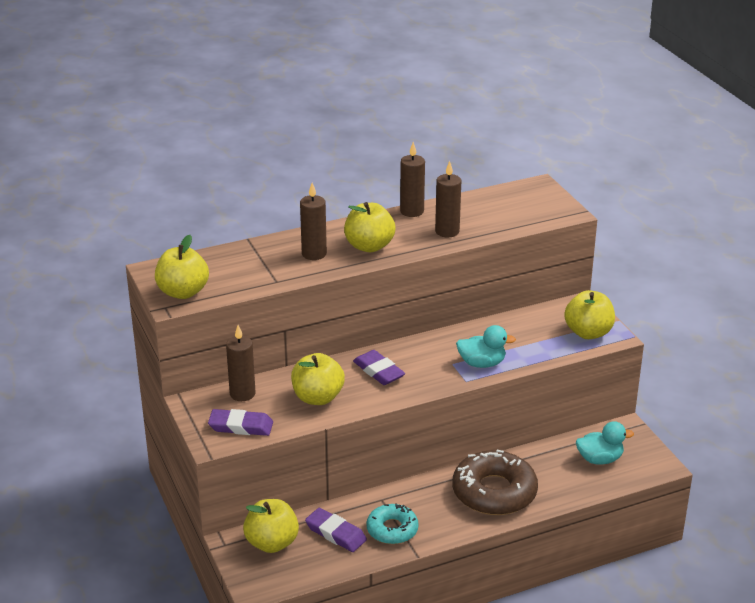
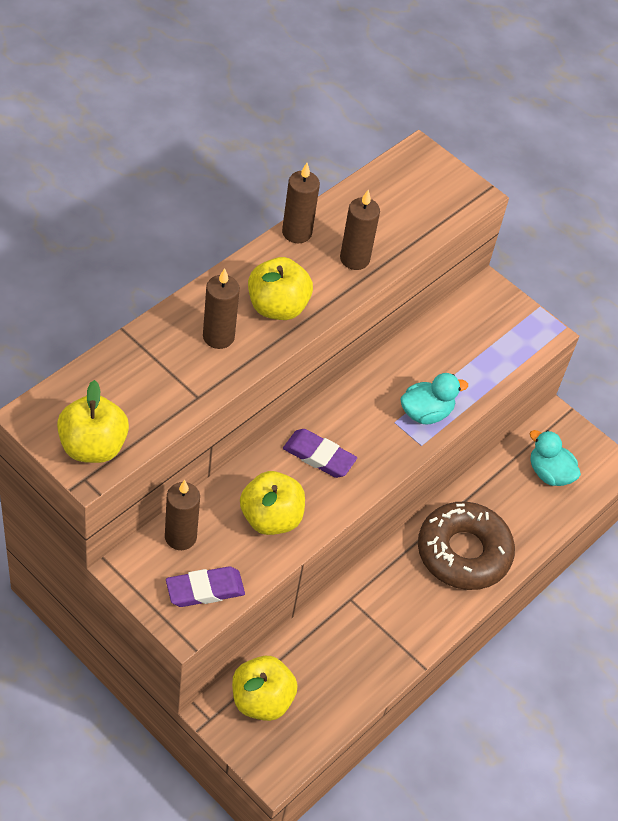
camera: 30 degrees left, 20 degrees up
purple eraser [305,508,367,552] -> none
turquoise donut [366,503,419,544] -> none
yellow apple [564,290,615,339] -> none
turquoise duck [576,421,634,464] -> turquoise duck turned 105 degrees counterclockwise [530,430,581,486]

